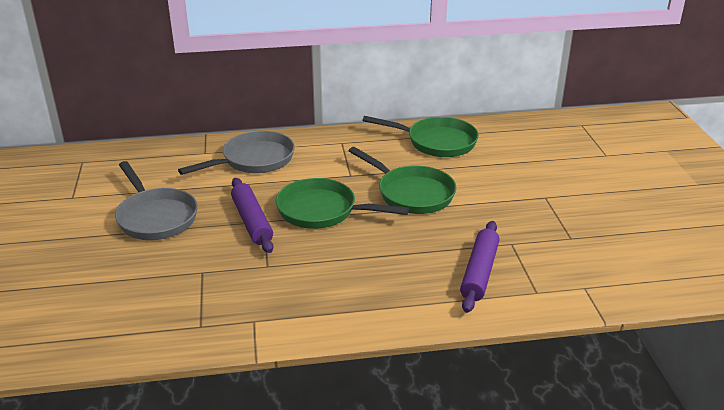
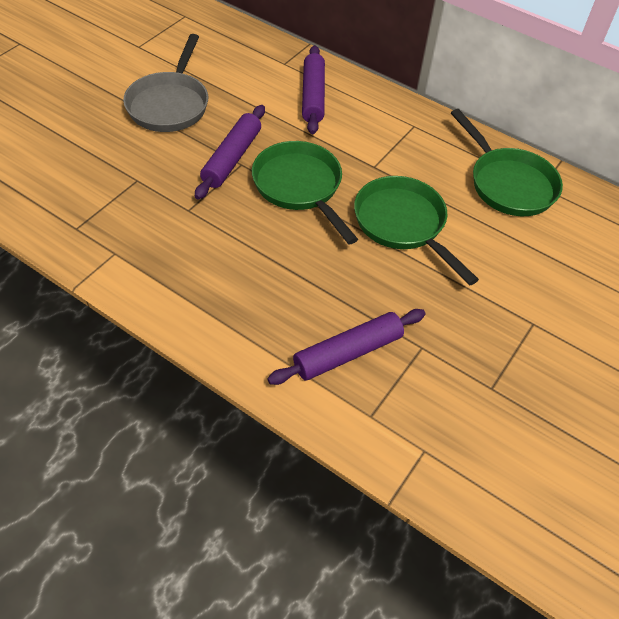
camera: 40 degrees right, 20 degrees up
grey pan [178,131,295,175] -> purple rolling pin [302,45,325,134]
green pan [349,147,457,214] -> green pan turned 150 degrees clockwise [354,176,479,285]

